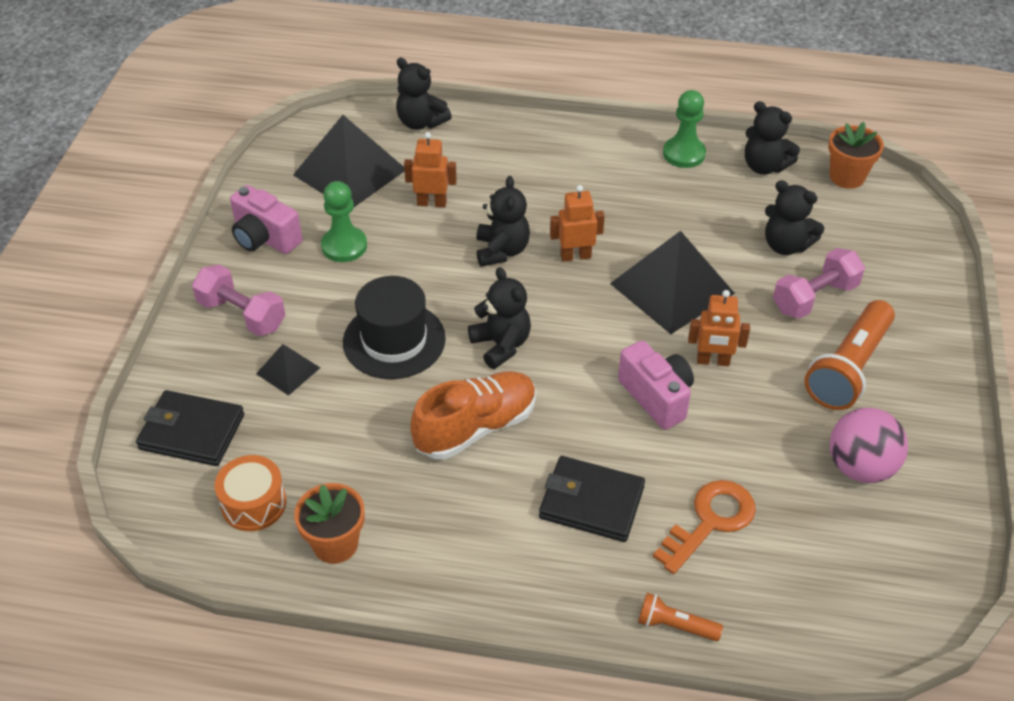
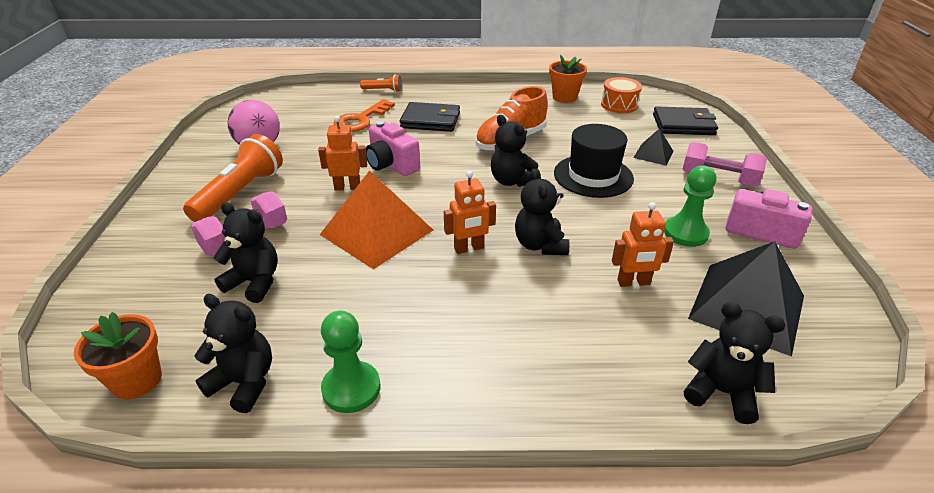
camera: 170 degrees right, 10 degrees down
black pyramid [610,231,735,334] -> orange pyramid [320,170,433,269]

